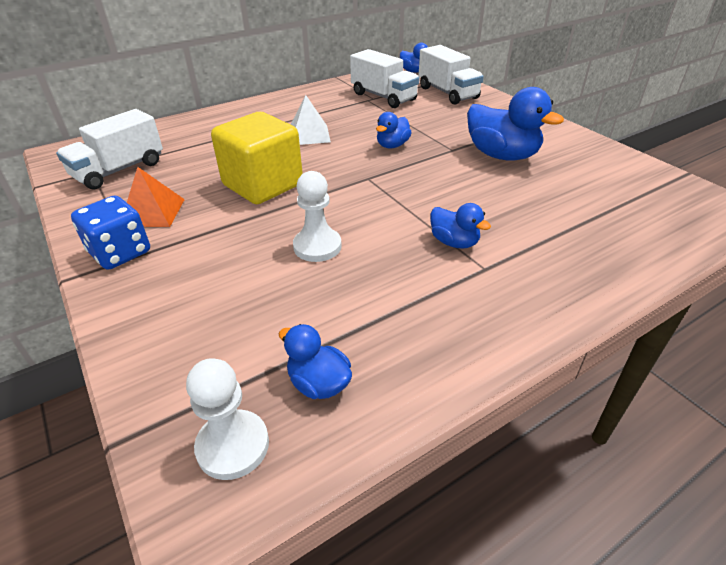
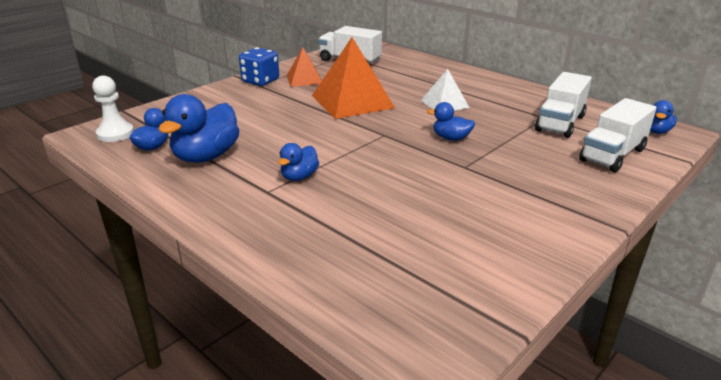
camera: 75 degrees right, 10 degrees down
yellow cube [211,112,303,204] -> orange pyramid [312,37,395,119]
white pawn [293,171,342,262] -> none
blue duck [467,87,564,161] -> blue duck moved to [158,94,239,163]

